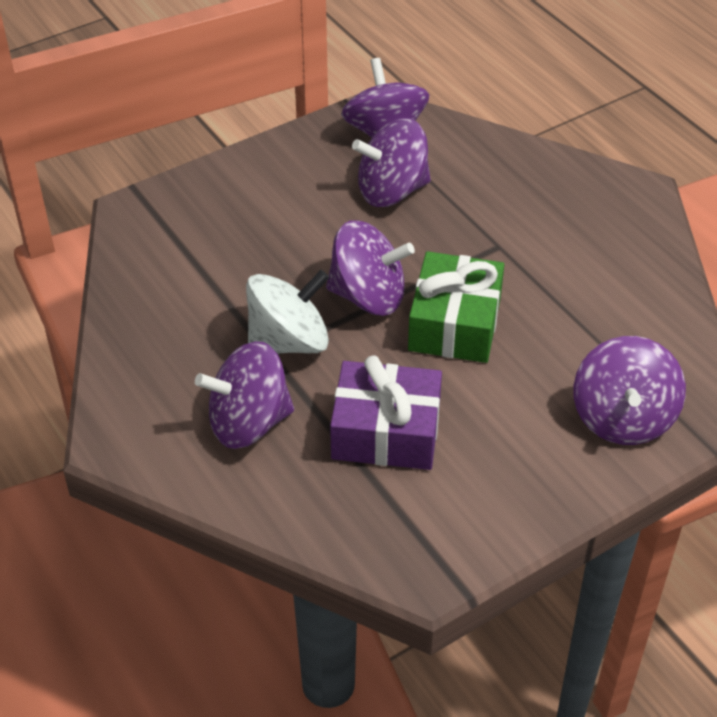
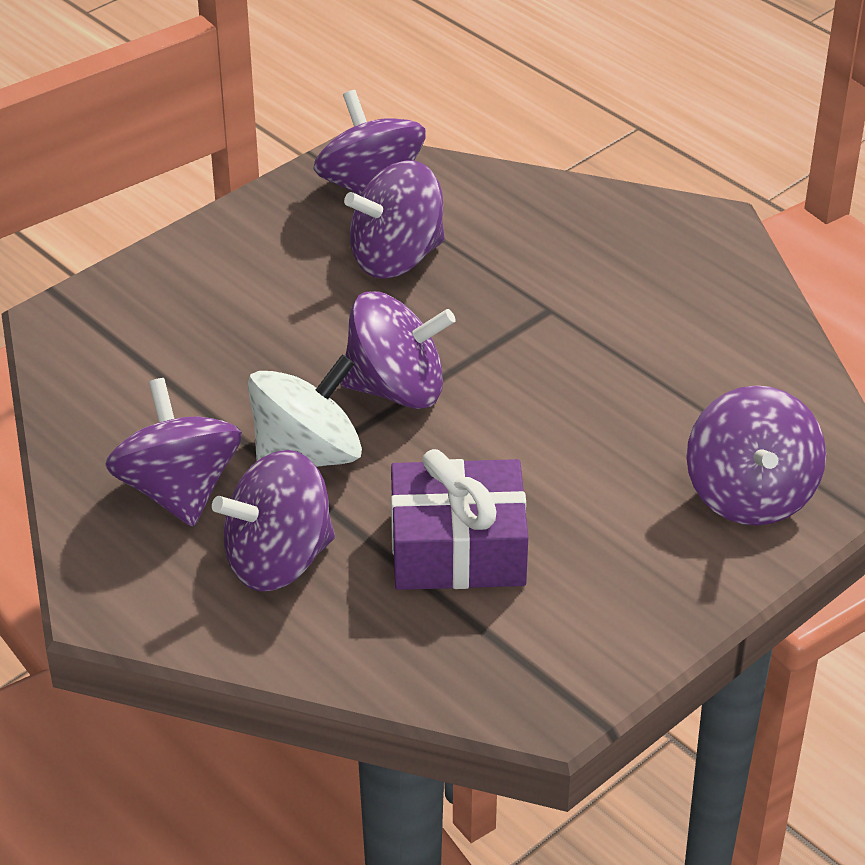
camera: 10 degrees left, 5 degrees down
green gift [408,251,504,363] -> none
none -> purple spinning top [105,378,242,527]

